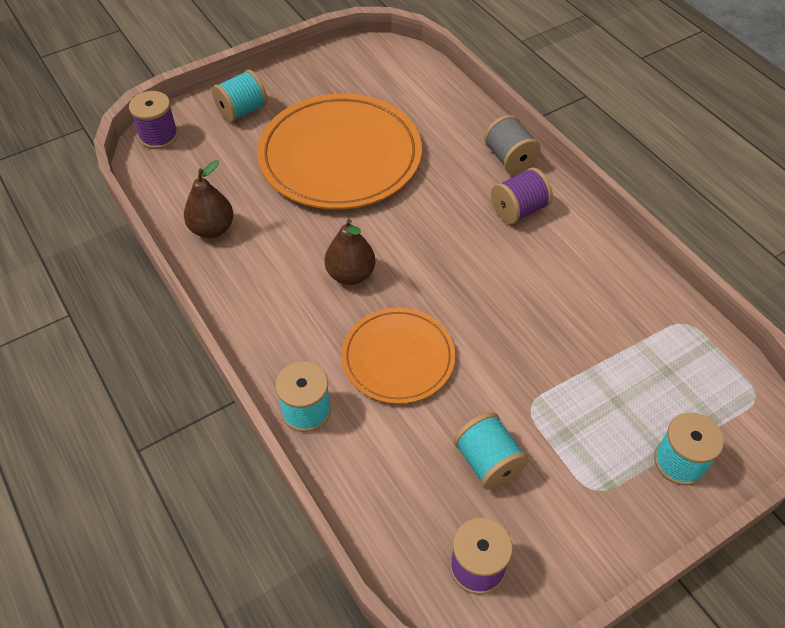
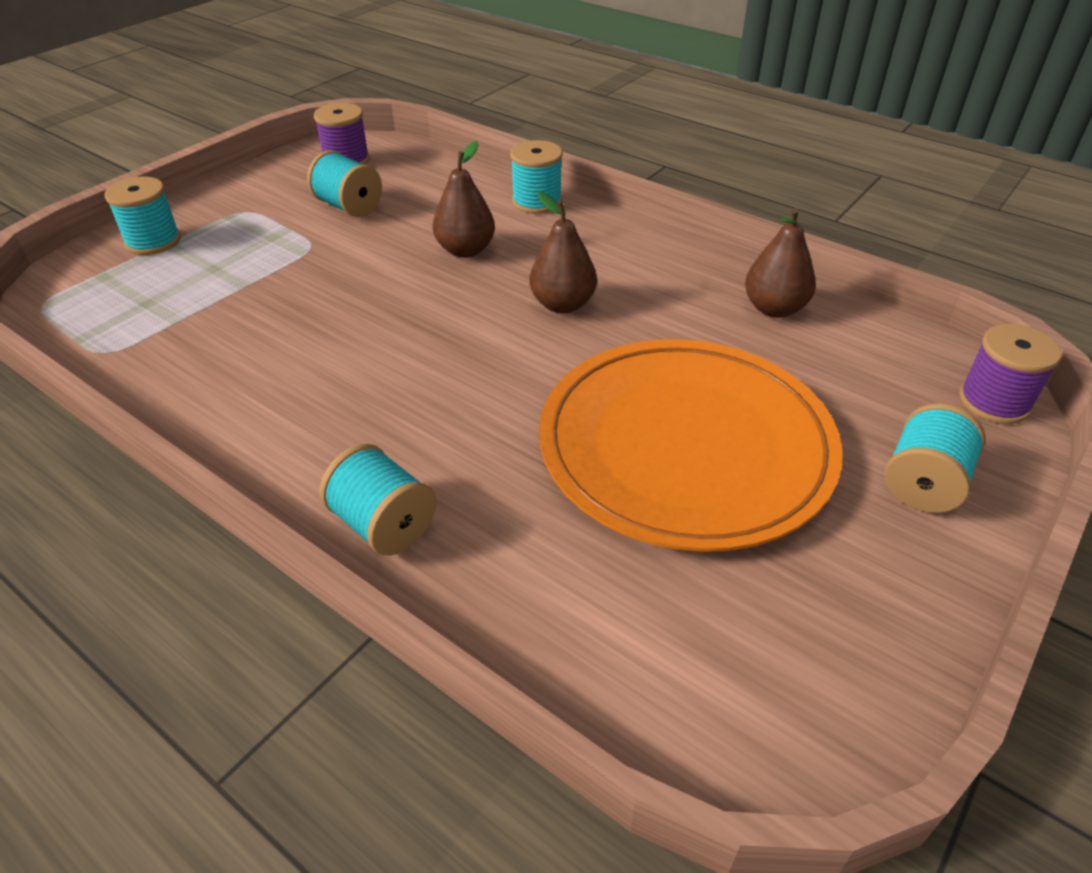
camera: 160 degrees right, 10 degrees down
orange plate [341,308,455,404] -> brown pear [433,141,495,258]
grey spool [484,115,541,174] -> turquoise spool [319,443,436,556]
purple spool [491,168,553,224] -> none

